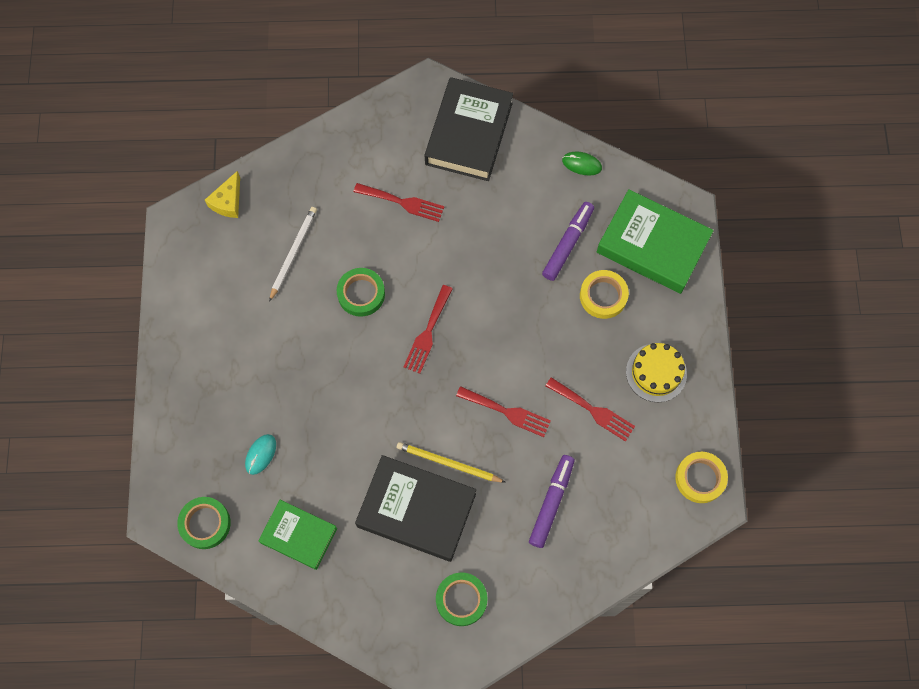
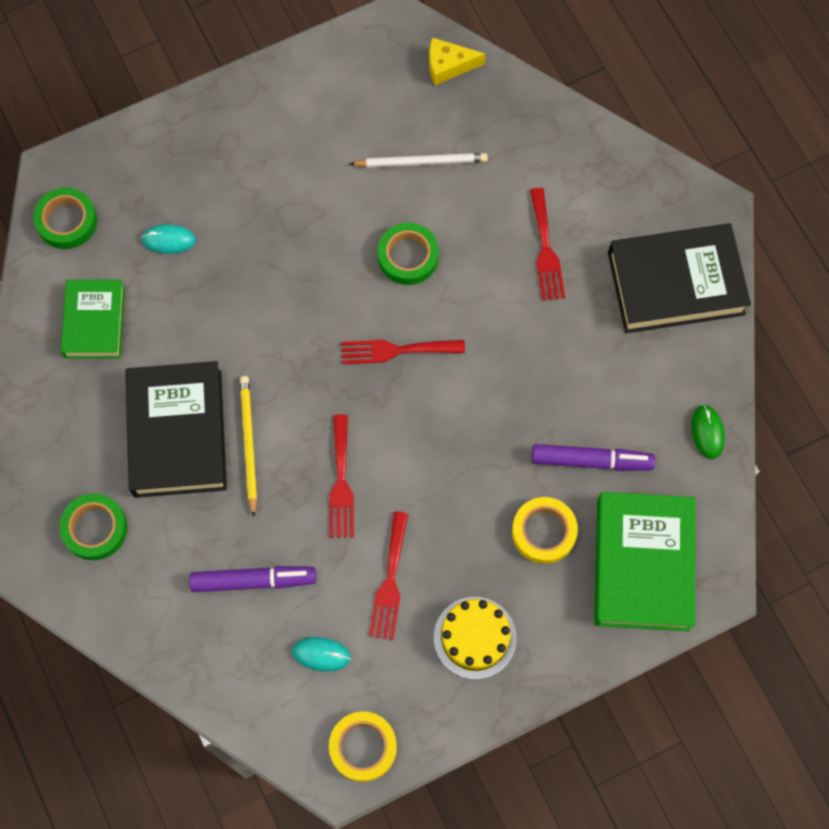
camera: 65 degrees right, 0 degrees up
none -> turquoise mouse [292,637,351,672]

